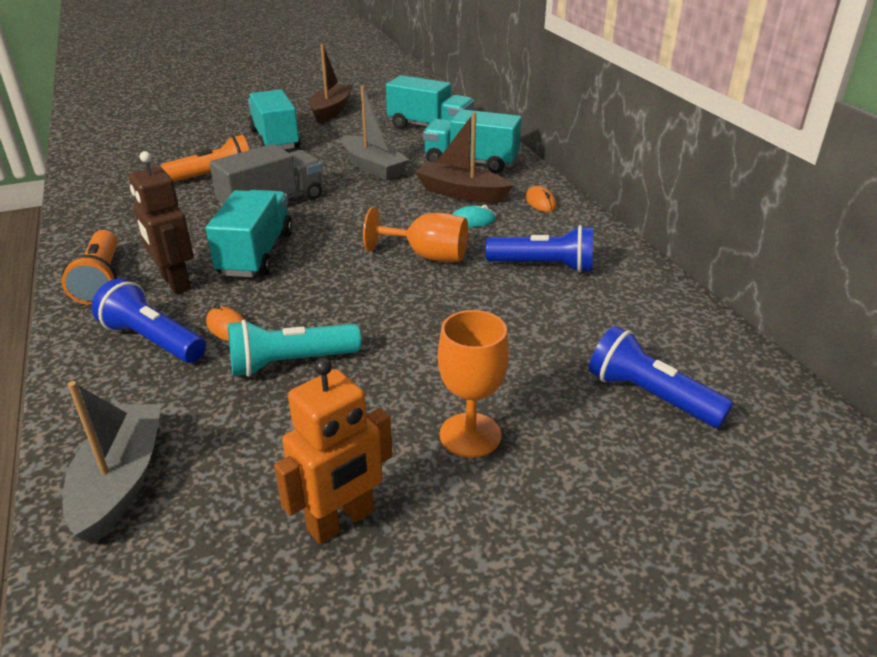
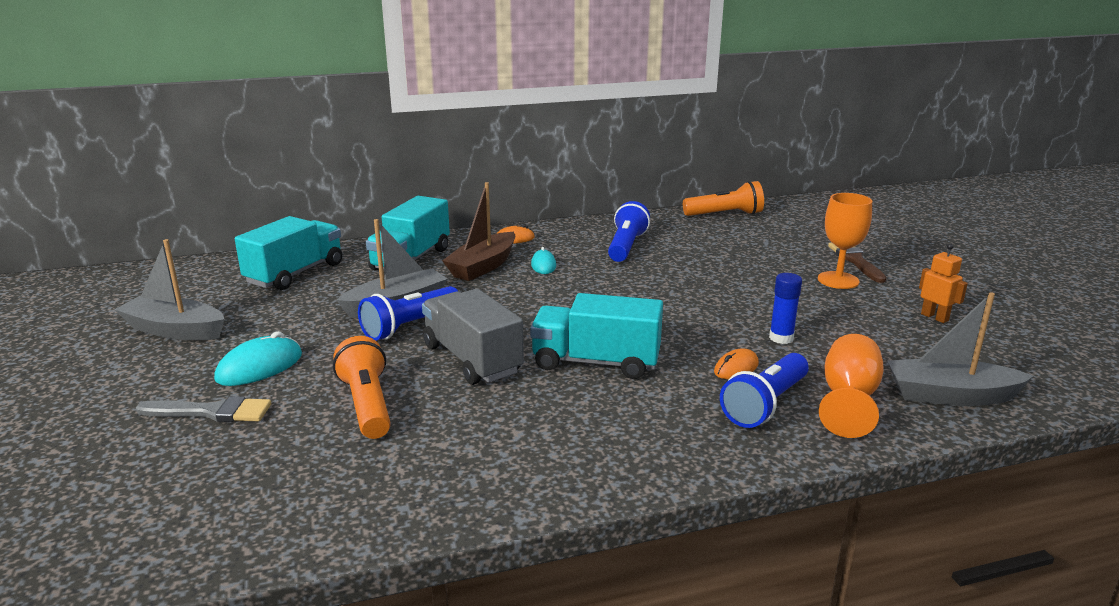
camera: 85 degrees left, 10 degrees down
orange flashlight [62,230,118,305] -> orange flashlight moved to [683,181,764,216]
brown robot [129,151,194,294] -> none
turquoise flashlight [228,320,361,377] -> blue glue stick [769,273,802,344]
turquoise truck [248,89,300,150] -> turquoise mouse [214,331,302,386]
orange robot [274,358,392,544] -> orange robot [919,244,968,323], size x0.62
brown boat [309,44,353,123] -> grey boat [114,239,225,340]
orange goblet [363,207,468,262] -> orange goblet moved to [819,334,884,438]
blue flashlight [589,326,733,428] -> blue flashlight moved to [358,286,459,341]
none -> grey brush [136,396,271,422]
none -> brown brush [828,243,887,283]

